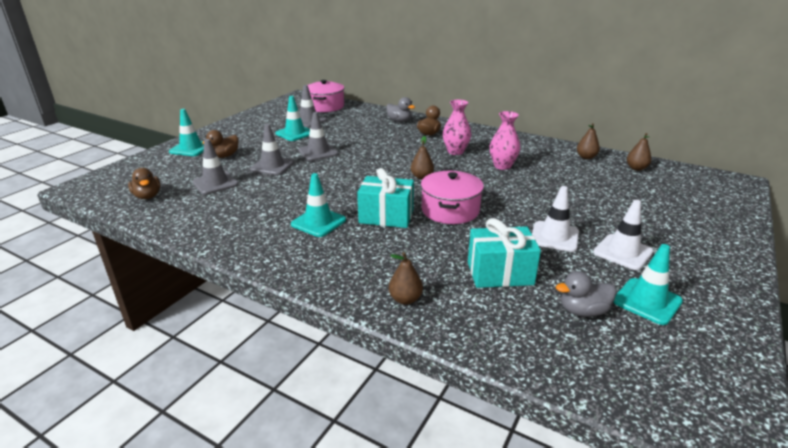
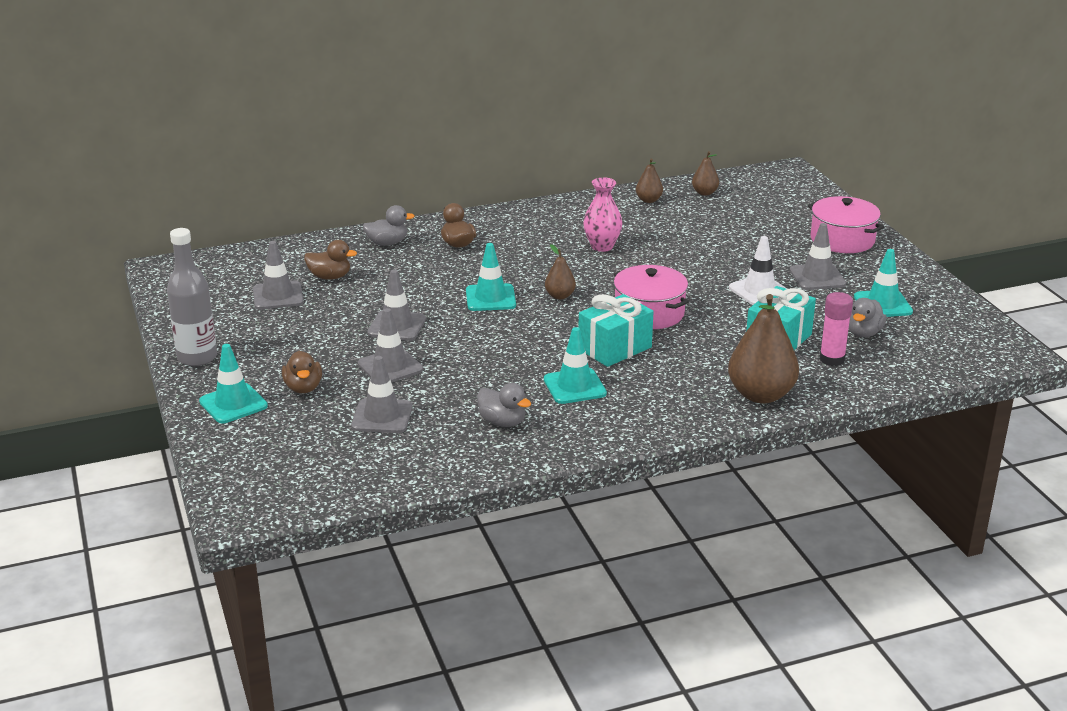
camera: 50 degrees left, 0 degrees up
brown duck [128,168,161,199] -> brown duck moved to [304,240,357,280]
turquoise traffic cone [275,96,310,141] -> turquoise traffic cone moved to [466,243,516,311]
pink pot [308,80,344,112] -> pink pot moved to [808,196,884,253]
brown pear [389,252,423,305] -> brown pear [728,294,799,403], size x2.01
pink vase [443,99,471,155] -> none
white traffic cone [593,200,654,270] -> grey traffic cone [790,223,846,290]
none -> grey bottle [167,228,217,366]
none -> grey duck [477,383,531,427]
none -> pink glue stick [819,292,853,366]

